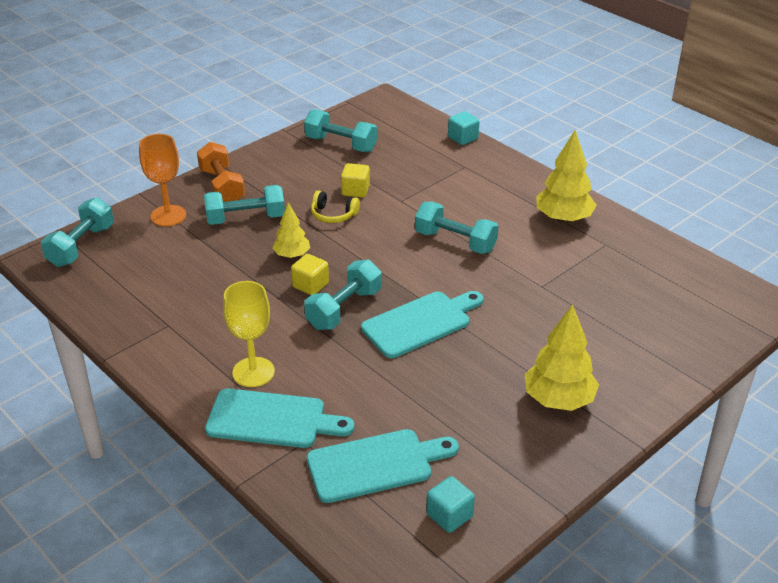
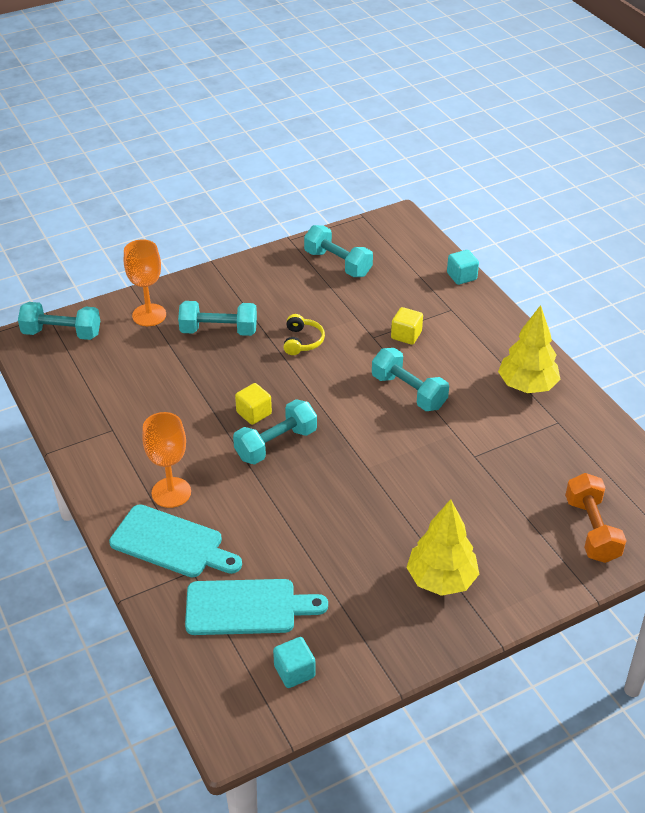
camera: 15 degrees right, 5 degrees up
turquoise dumbbell [41,197,114,267] -> turquoise dumbbell turned 60 degrees clockwise [18,302,100,340]
orange dumbbell [197,142,245,202] -> orange dumbbell moved to [565,473,627,563]
yellow goblet [223,281,275,387] -> orange goblet [142,412,191,508]
yellow tree [273,202,310,258] -> none
yellow headphones [311,190,360,223] -> yellow headphones turned 120 degrees counterclockwise [283,314,325,355]
yellow cube [341,163,370,198] -> yellow cube moved to [391,307,423,345]
turquoise cutting board [361,291,484,358] -> none

